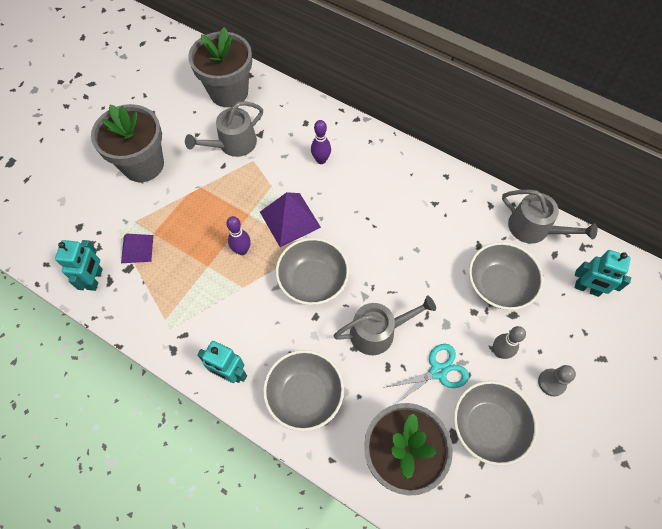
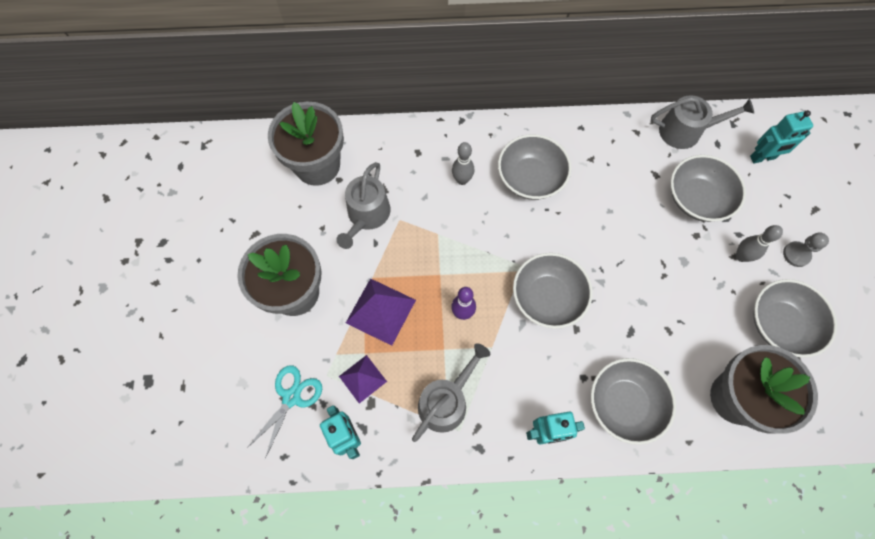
camera: 35 degrees left, 5 degrees up
purple pyramid [260,192,321,247] -> purple pyramid moved to [346,278,416,346]
purple bowling pin [311,120,331,164] -> grey bowling pin [452,142,474,185]
grey watering can [333,296,436,355] -> grey watering can moved to [412,343,490,442]
turquoise scissors [383,344,469,405] -> turquoise scissors moved to [247,365,322,459]
none -> grey bowl [498,134,571,200]

